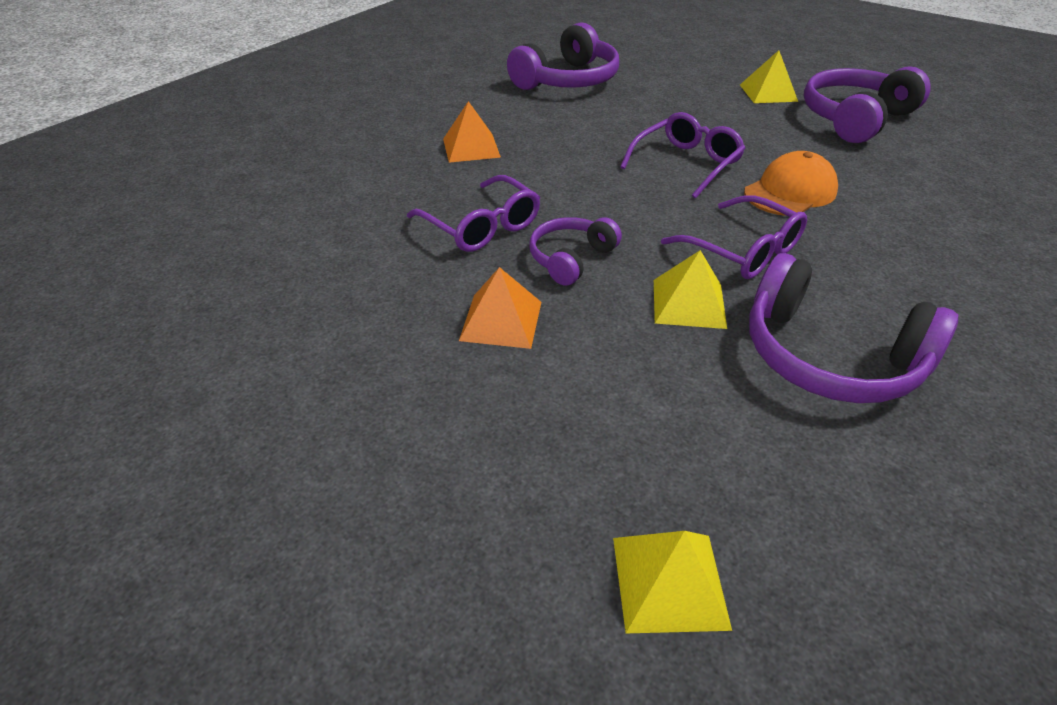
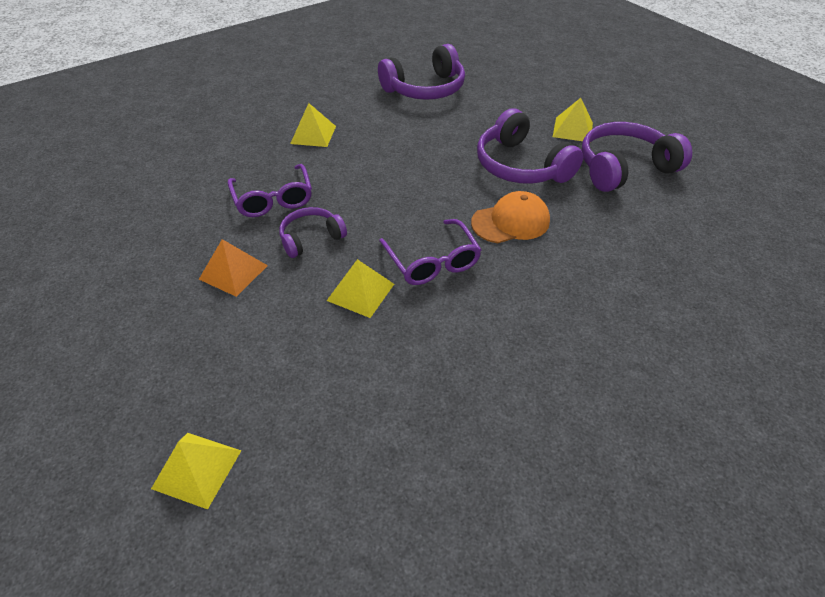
camera: 20 degrees right, 5 degrees up
orange pyramid [443,101,501,163] -> yellow pyramid [290,103,336,147]
purple glasses [620,112,745,199] -> none
purple headphones [749,253,958,403] -> purple headphones moved to [477,108,583,184]

